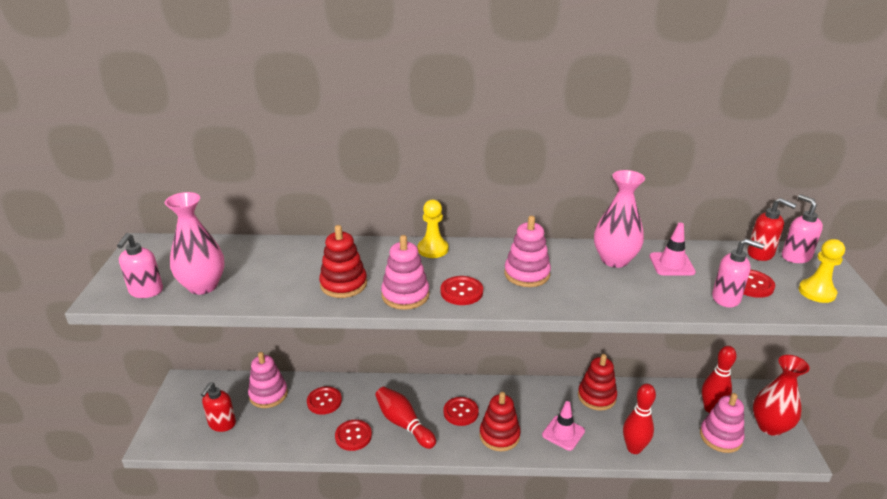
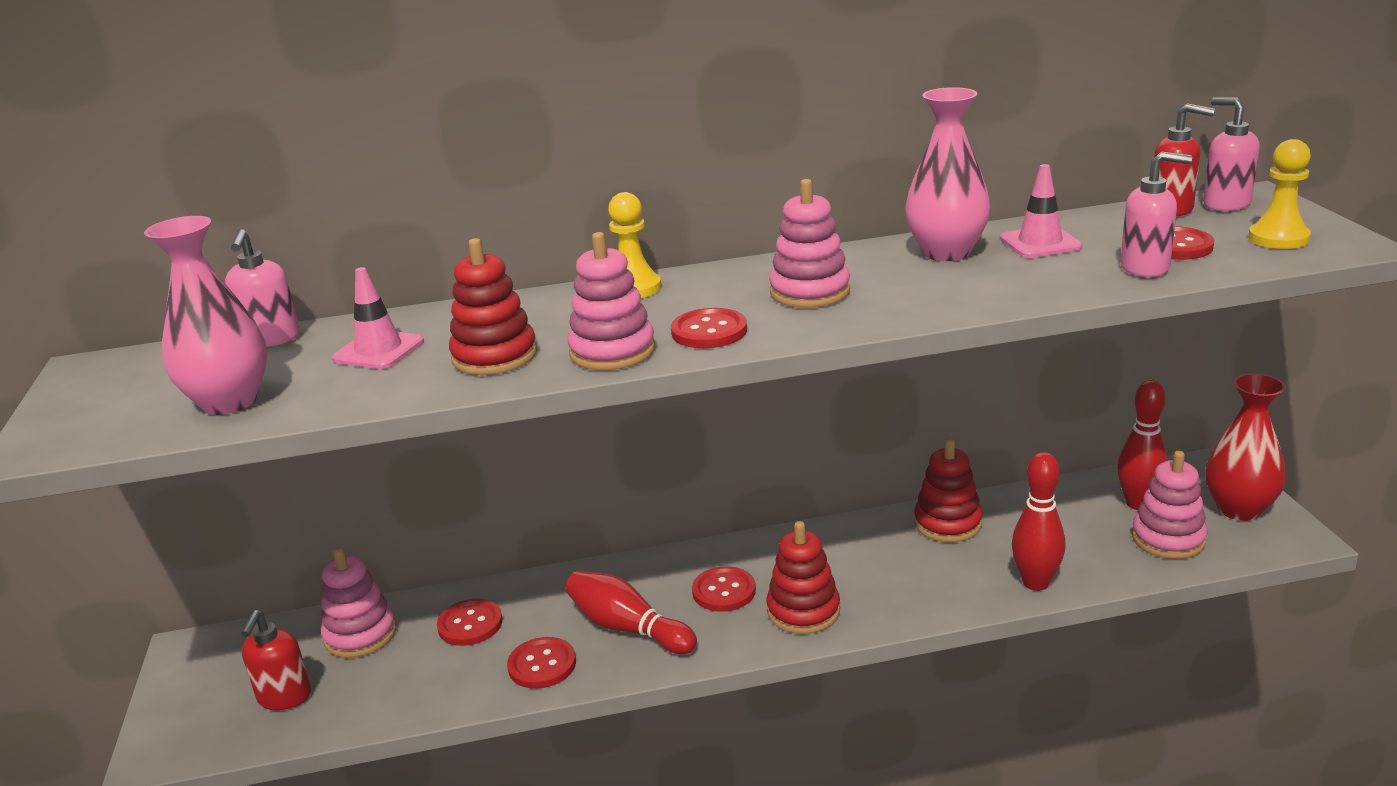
camera: 10 degrees left, 5 degrees down
pink soap dispenser [117,233,163,298] -> pink soap dispenser moved to [225,229,300,347]
pink traffic cone [542,401,585,451] -> pink traffic cone moved to [332,267,424,369]

